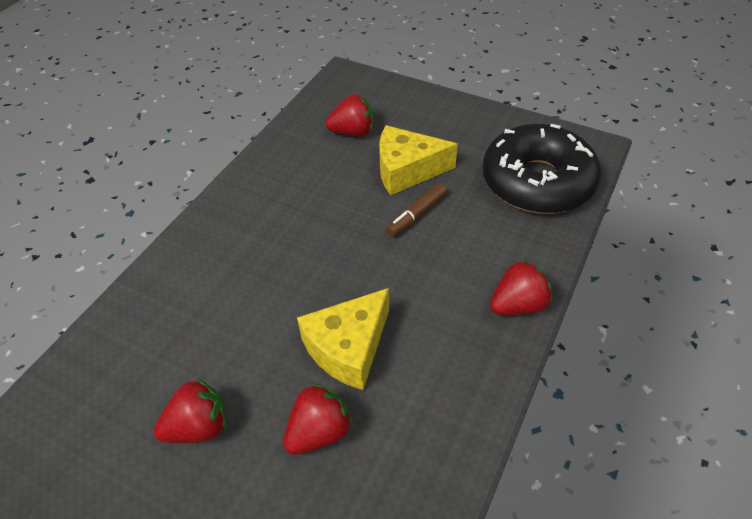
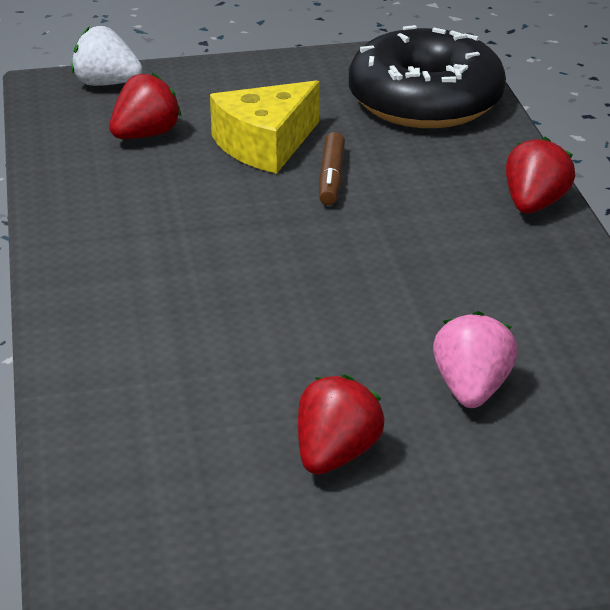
camera: 40 degrees left, 15 degrees down
red strawberry [283,383,353,455] -> pink strawberry [433,311,518,408]
yellow cheese [297,288,389,390] -> none
none -> white strawberry [71,26,142,86]

